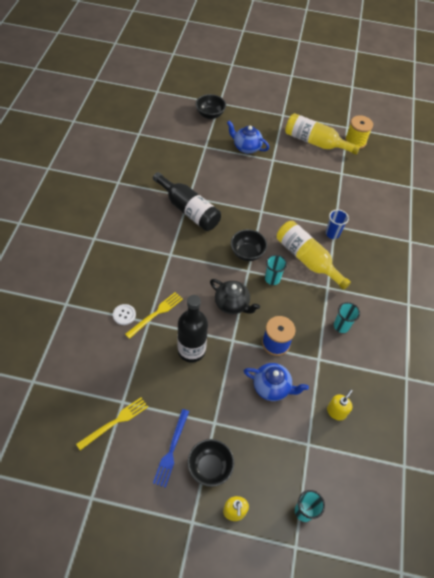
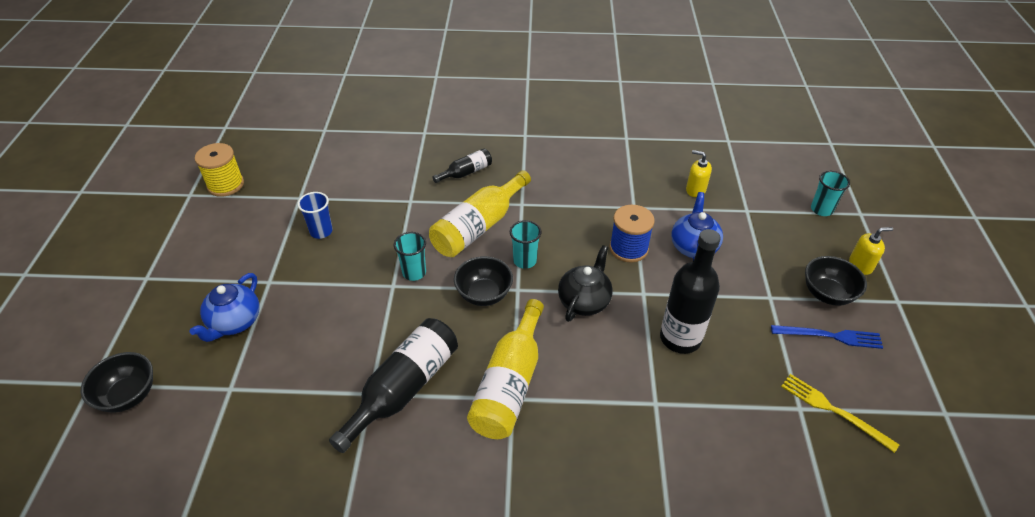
camera: 95 degrees left, 10 degrees down
white button [113,304,136,325] -> none
yellow fork [125,292,183,339] -> none
yellow bottle [285,113,360,155] -> yellow bottle moved to [467,299,544,439]
blue cup [326,209,349,239] -> blue cup moved to [297,192,333,239]
turquoise cup [334,302,360,333] -> turquoise cup moved to [394,232,426,281]
none -> black bottle [432,149,492,183]

